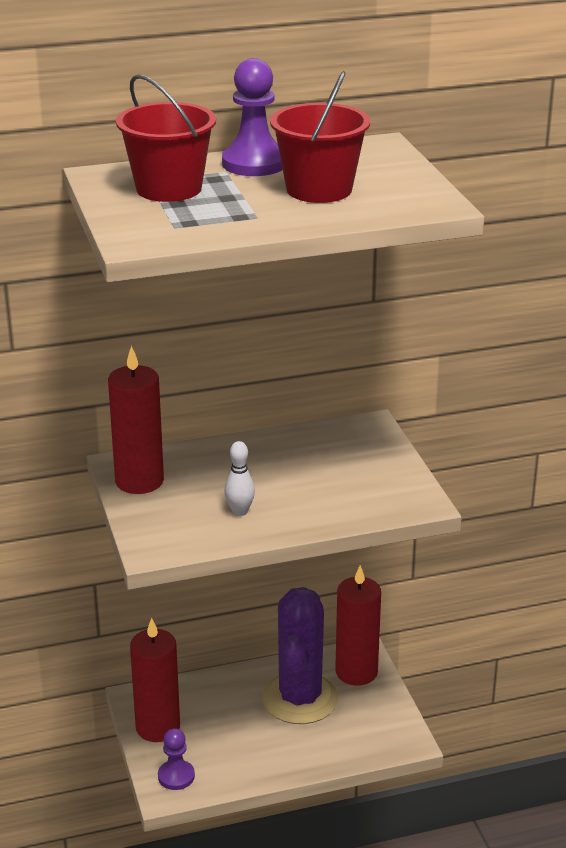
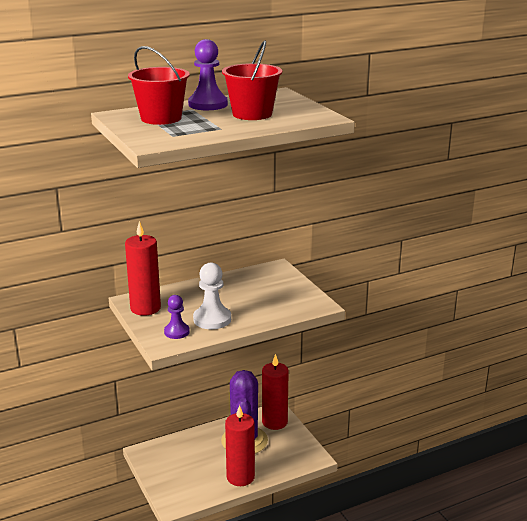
camera: 10 degrees left, 5 degrees down
red candle [130,618,180,742] -> red candle moved to [225,405,255,486]
purple pawn [158,728,195,790] -> purple pawn moved to [164,295,190,339]
white bowling pin [224,441,255,516] -> white pawn [193,263,231,329]

